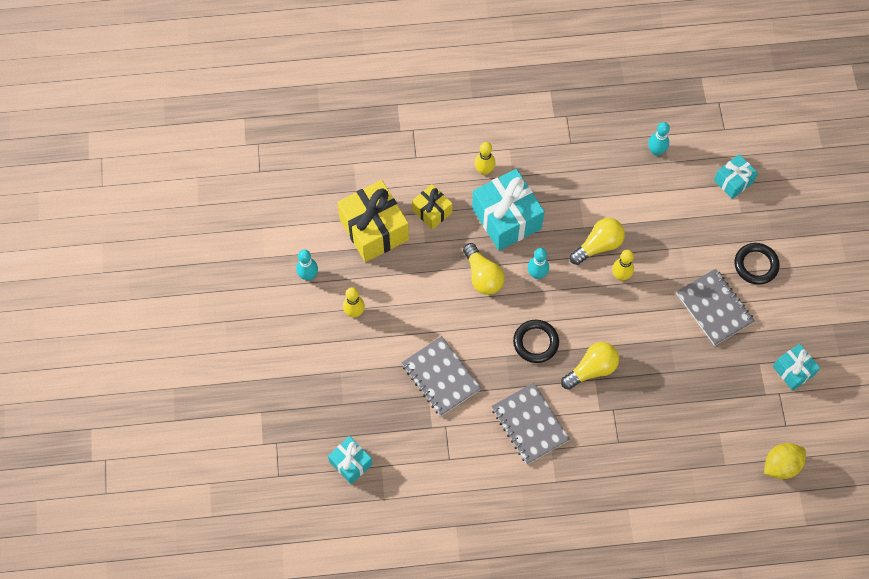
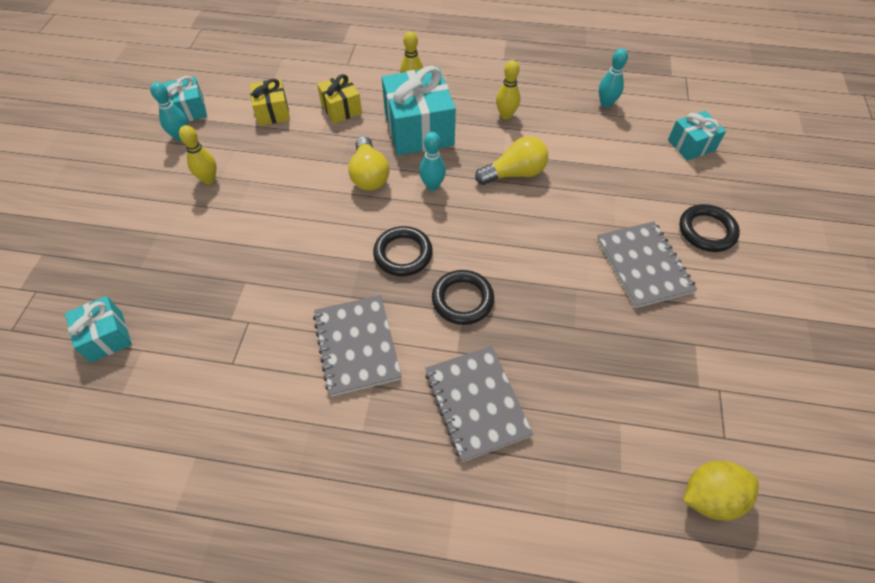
camera: 15 degrees right, 10 degrees down
yellow gift [337,180,409,262] -> yellow gift [250,79,290,126], size x0.55
grey notebook [402,336,481,416] -> grey notebook moved to [425,346,534,462]
yellow light bulb [561,342,619,390] -> black ring [432,270,494,325]
yellow bowling pin [612,250,634,281] -> yellow bowling pin moved to [496,60,520,119]
turquoise gift [773,344,820,391] -> turquoise gift moved to [163,76,207,122]

